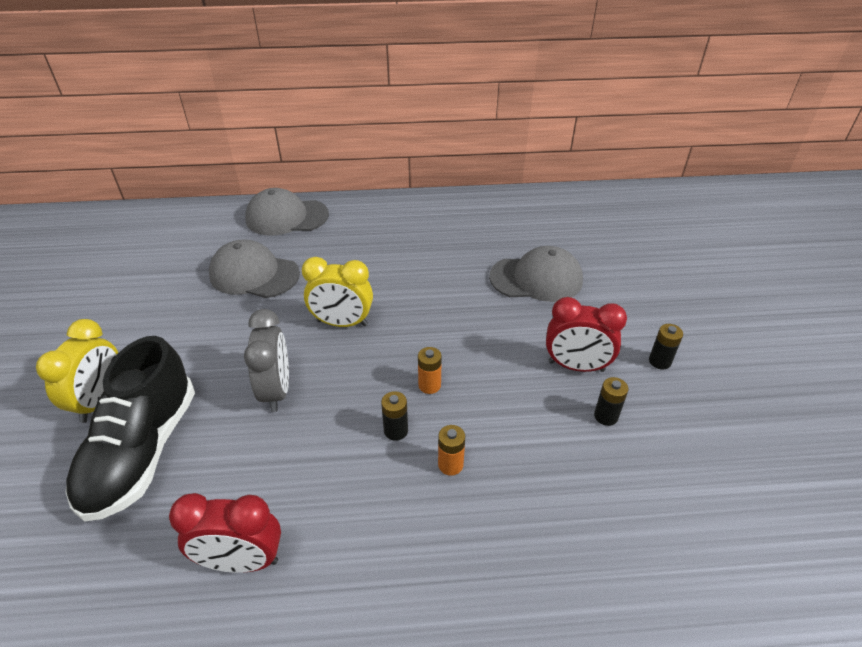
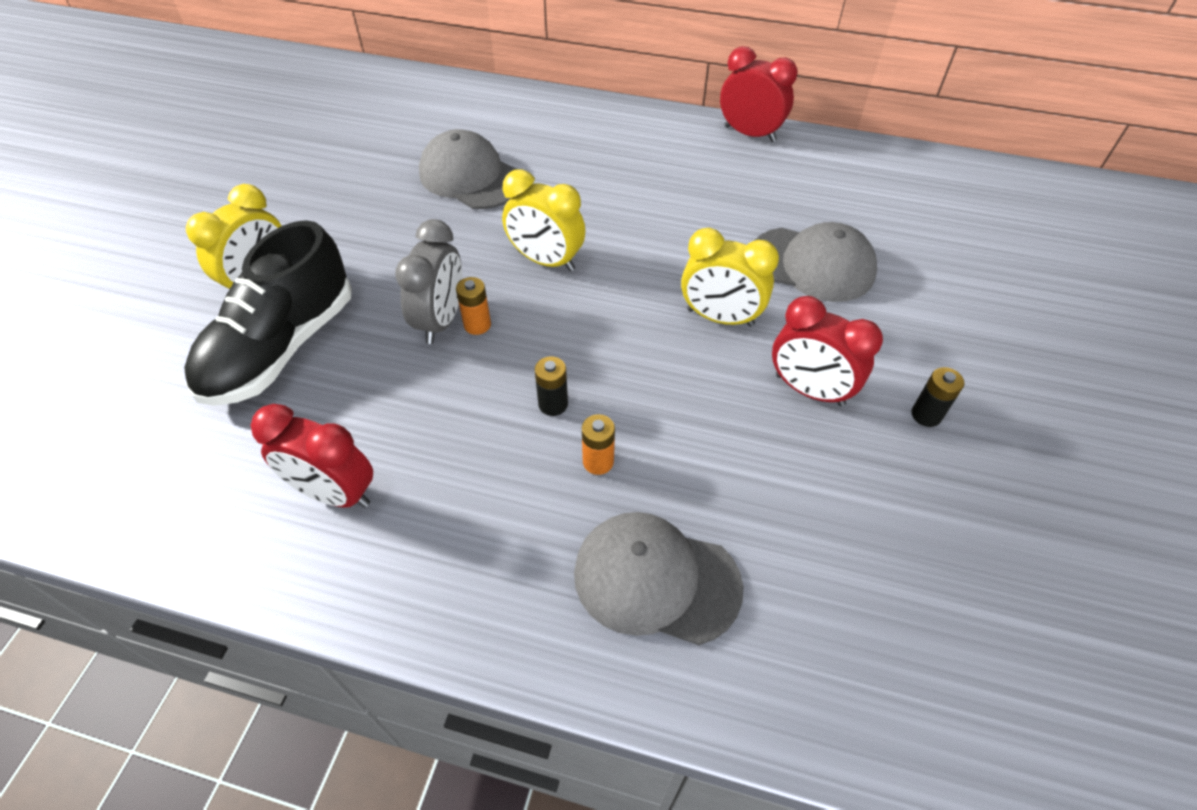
camera: 20 degrees right, 10 degrees up
grey cap [245,188,329,236] -> grey cap moved to [574,512,743,645]
orange battery [418,347,442,394] -> orange battery moved to [456,277,491,335]
black battery [594,377,628,426] -> none
none -> yellow clock [681,228,779,327]
none -> red clock [720,46,798,142]

